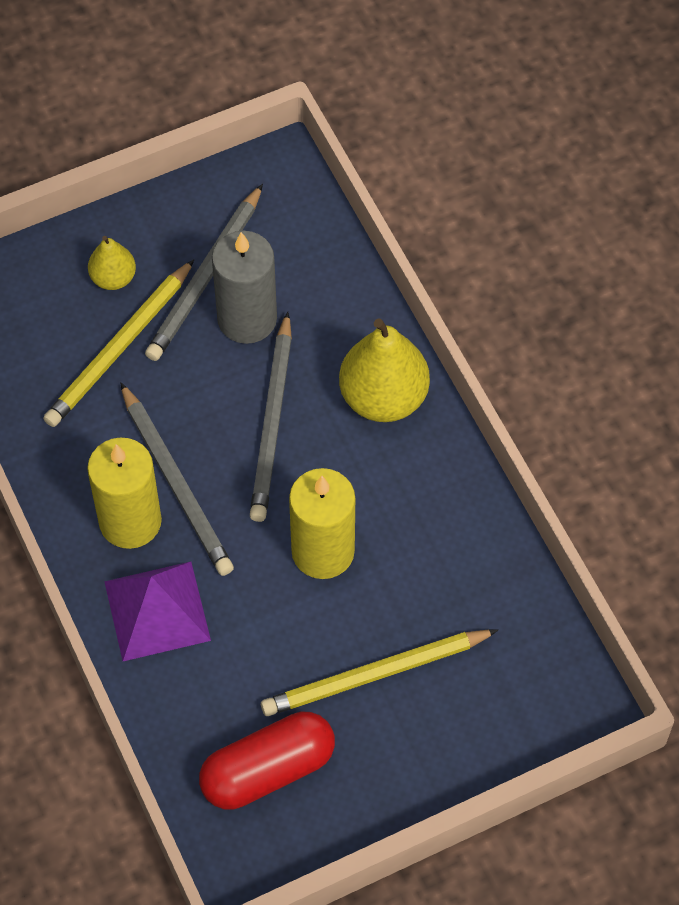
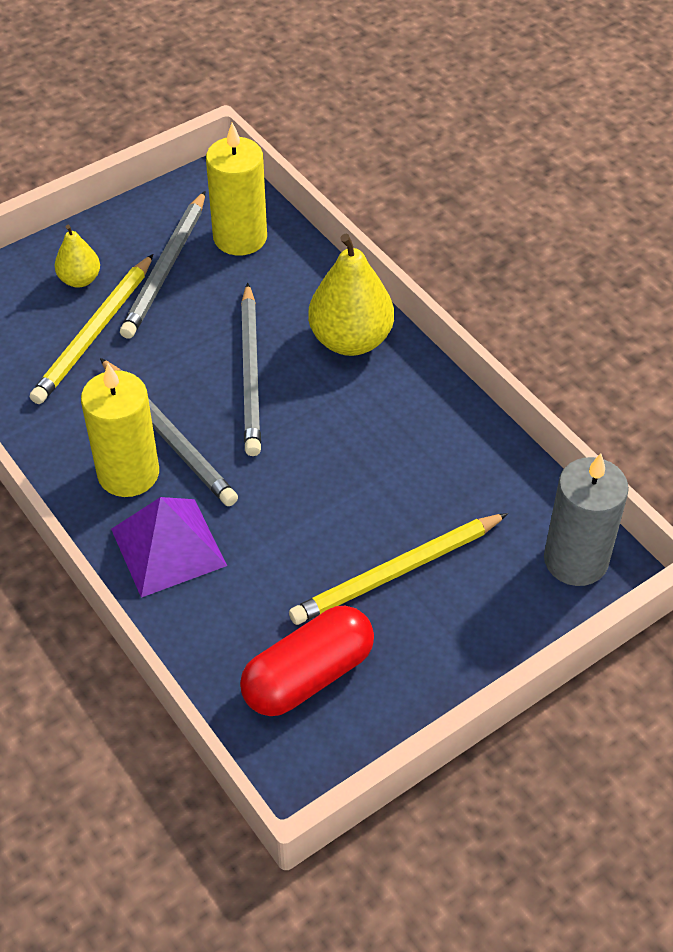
camera: 10 degrees left, 10 degrees down
grey candle [212,231,277,344] -> grey candle moved to [544,454,629,586]
yellow candle [289,468,355,579] -> yellow candle moved to [206,123,267,255]

